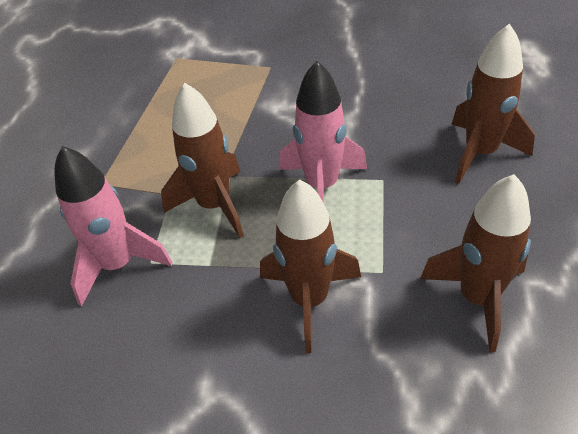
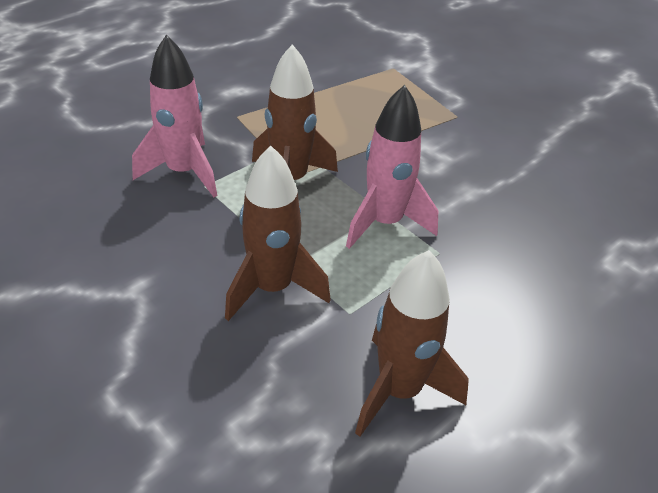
camera: 35 degrees right, 5 degrees down
brown rocket [452,23,535,184] -> none

